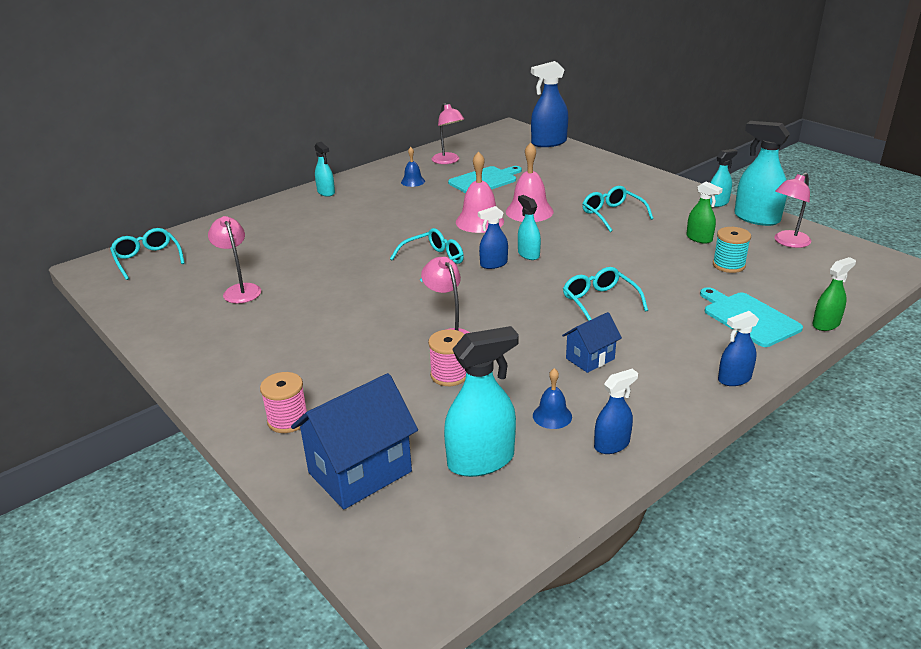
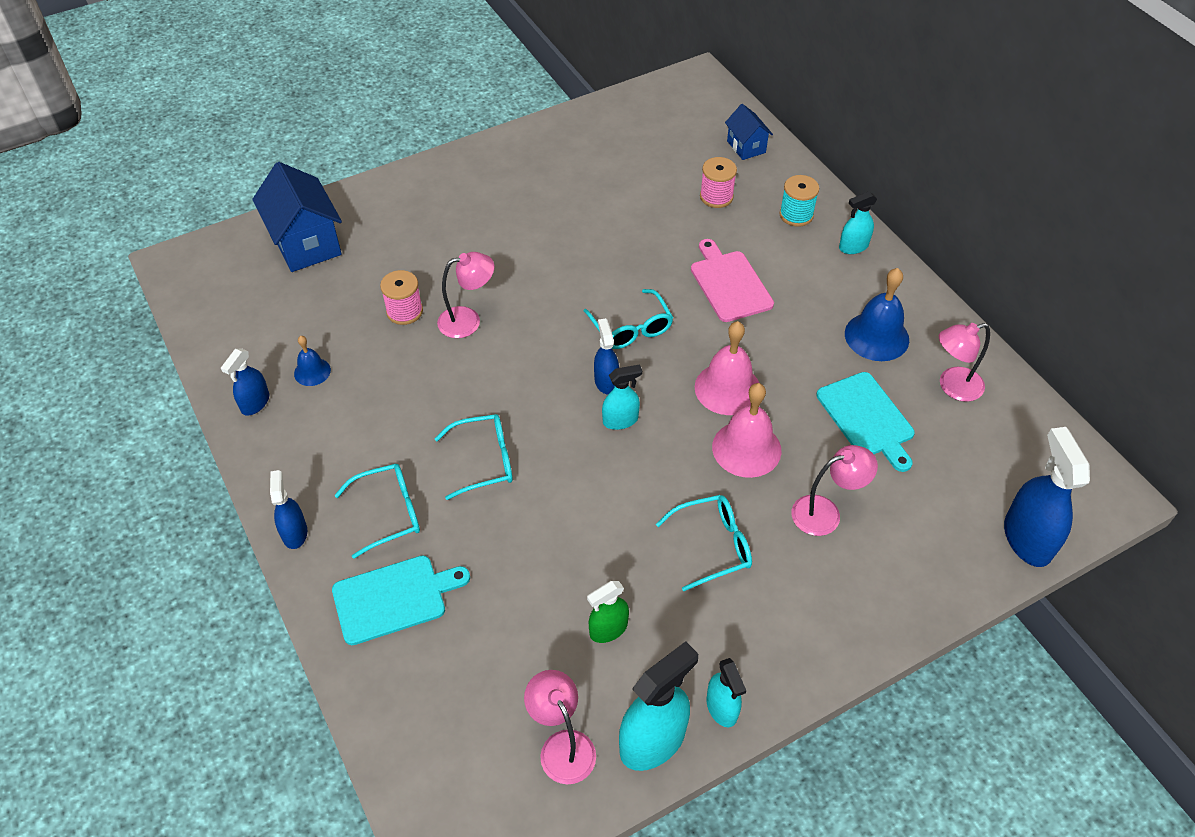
camera: 100 degrees right, 20 degrees up
turquoise glasses [110,228,185,280] -> turquoise glasses moved to [334,464,420,559]
pink lamp [208,216,261,303] -> pink lamp moved to [792,445,878,536]
pink spool [260,372,307,433] -> pink spool moved to [700,157,737,208]
blue bell [401,147,425,187] -> blue bell [845,268,909,361], size x1.81
turquoise spray bottle [444,326,519,477] -> none
blue house [562,312,622,373] -> blue house moved to [725,104,773,160]
blue spray bottle [594,369,638,454] -> blue spray bottle turned 45 degrees clockwise [221,349,269,416]
turquoise spool [713,227,751,273] -> turquoise spool moved to [779,175,819,227]
green spray bottle [812,257,856,331] -> none
none -> pink cutting board [691,239,774,322]

